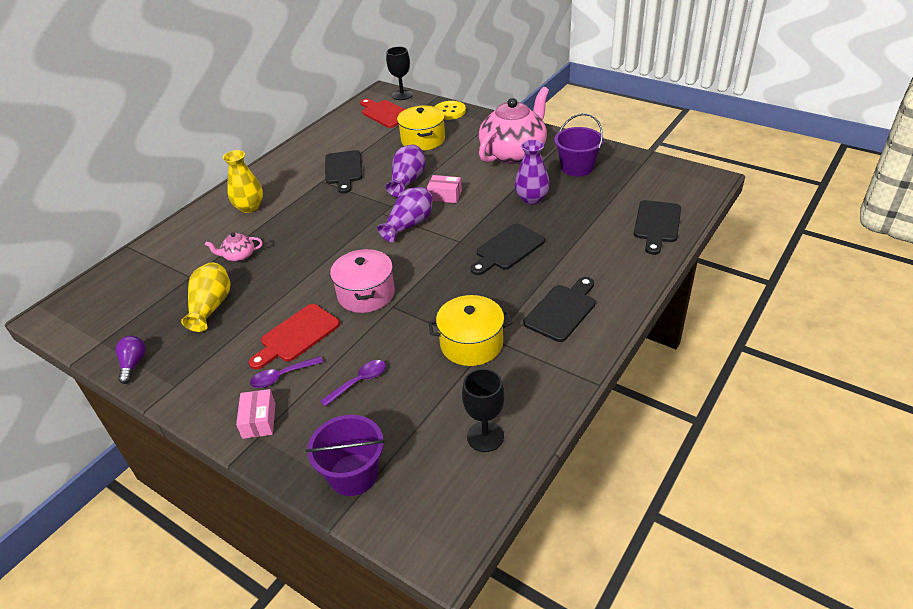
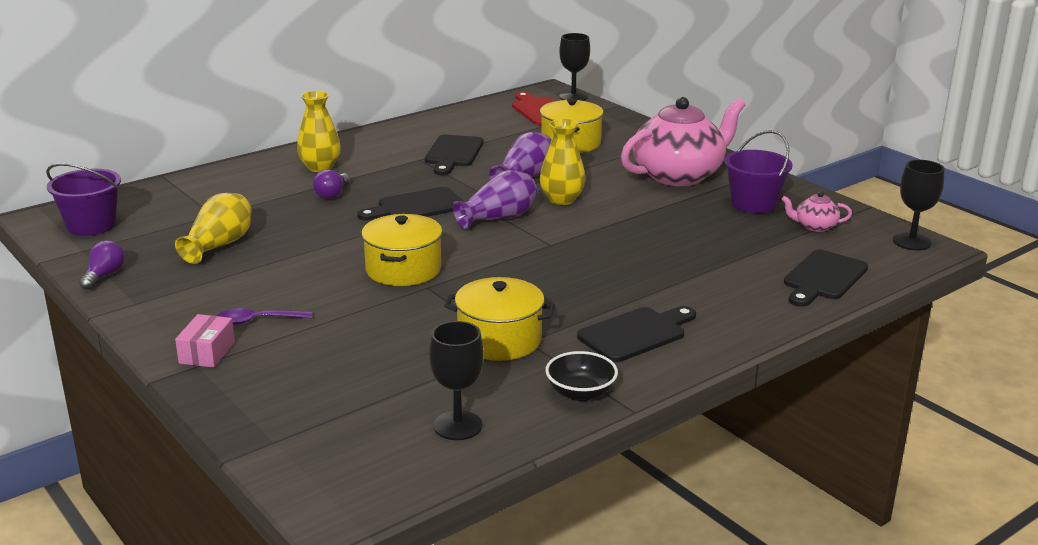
camera: 15 degrees right, 15 degrees down
pink teapot [205,232,263,262] -> pink teapot moved to [781,191,852,232]
red cutting board [249,304,340,369] -> none
purple bucket [306,415,385,496] -> purple bucket moved to [46,163,121,236]
purple spoon [321,360,386,407] -> none
pink pot [330,249,395,313] -> yellow pot [361,214,442,286]
pink box [427,175,462,203] -> yellow vase [539,119,586,205]
yellow button [435,101,466,120] -> none
black cutting board [471,224,545,275] -> black cutting board moved to [357,187,464,221]
purple vase [515,140,550,205] -> none
none -> purple light bulb [313,169,350,199]
none -> black bowl [545,351,618,401]
none -> black goblet [893,160,945,250]

